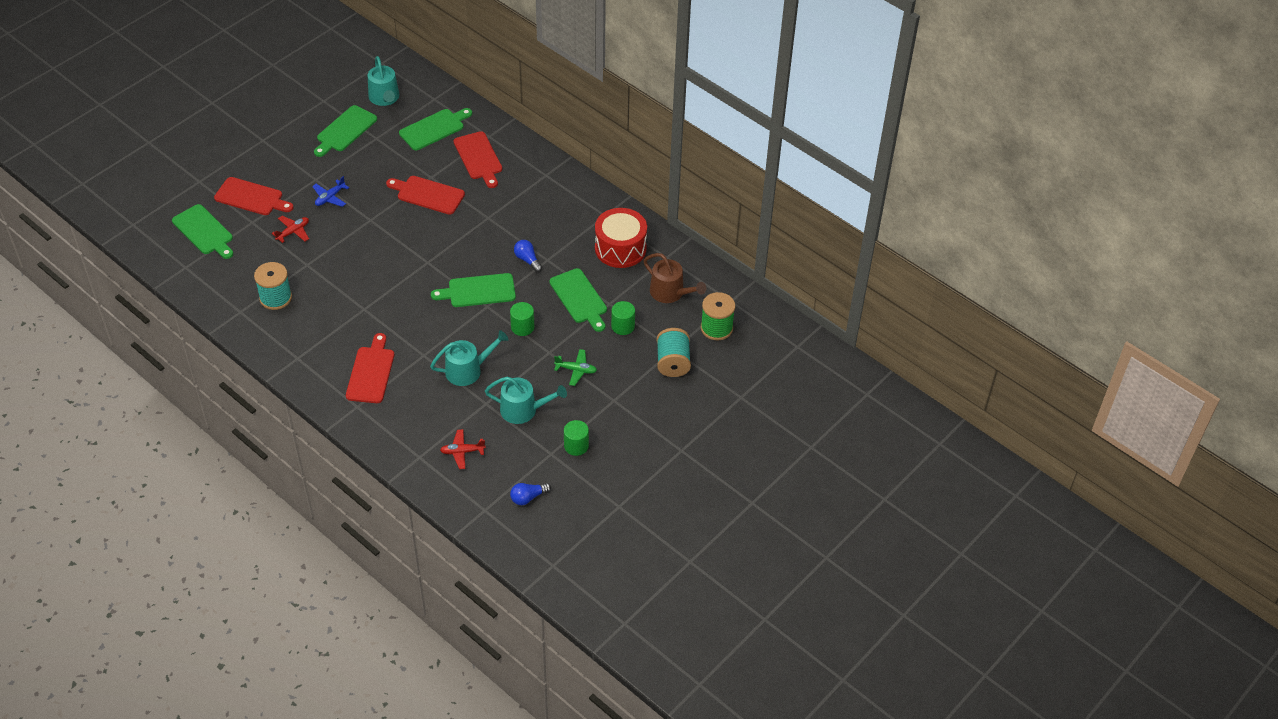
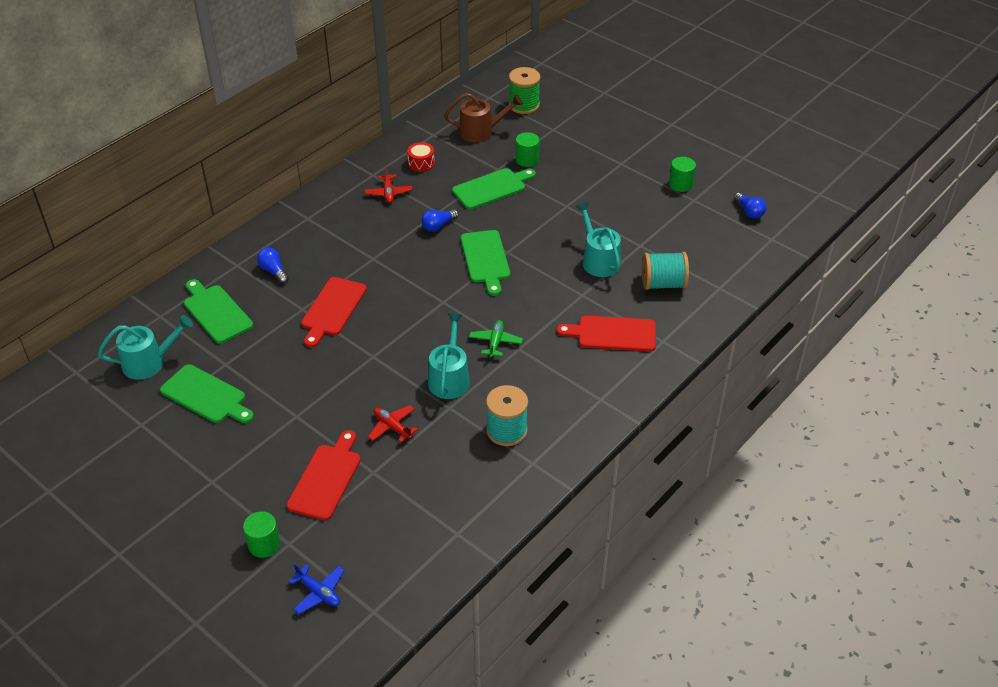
camera: 90 degrees left, 5 degrees down
green cutting board [172,204,233,259] -> none
blue plane [312,176,349,207] -> blue plane moved to [289,564,344,614]
red plane [440,429,486,469] -> red plane moved to [365,166,412,203]
red cutting board [454,131,502,188] -> blue light bulb [257,248,289,283]
turquoise watering can [485,377,567,424] -> turquoise watering can moved to [428,313,470,399]
green cylinder [510,302,534,336] -> green cylinder moved to [243,511,280,558]
green plane [554,349,597,386] -> green plane moved to [469,320,523,358]
red drum [595,208,647,268] -> red drum [407,142,435,172], size x0.49
brown watering can [644,253,706,303] -> brown watering can turned 45 degrees clockwise [444,93,523,142]
turquoise spool [657,328,691,377] -> turquoise spool moved to [642,252,689,290]

